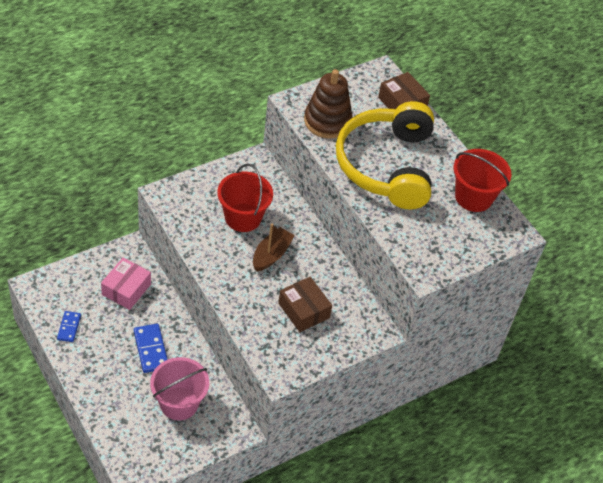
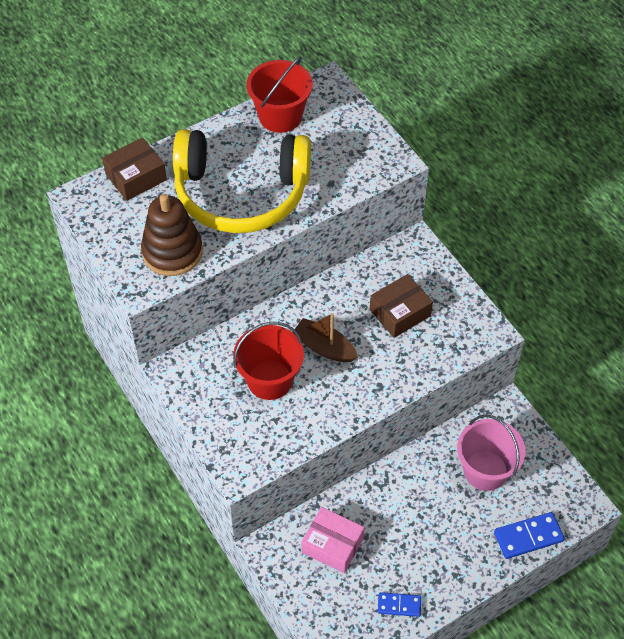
camera: 85 degrees left, 5 degrees up
blue domino [134,324,168,373] -> blue domino moved to [494,512,565,559]

